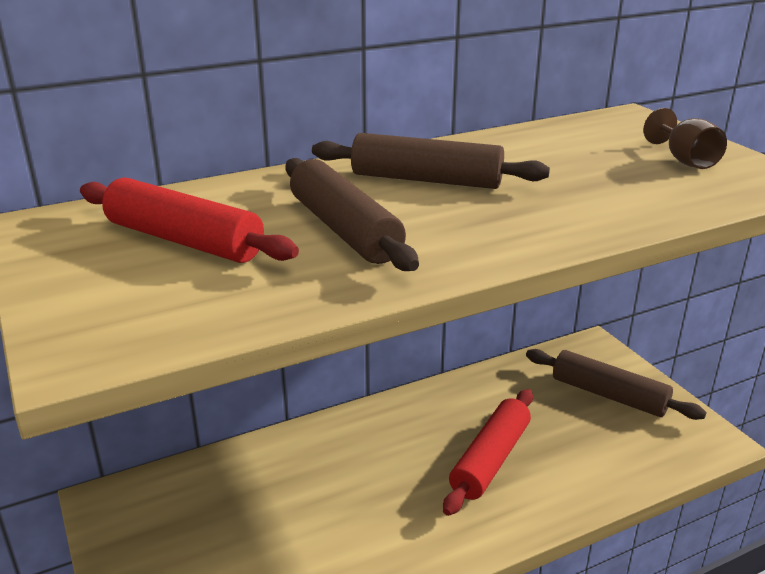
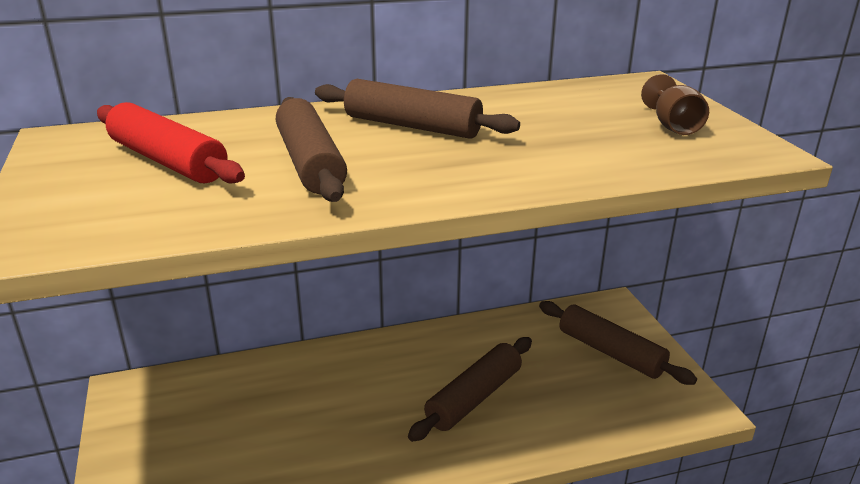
camera: 10 degrees right, 0 degrees up
red rolling pin [443,389,533,516] -> brown rolling pin [408,337,532,442]

